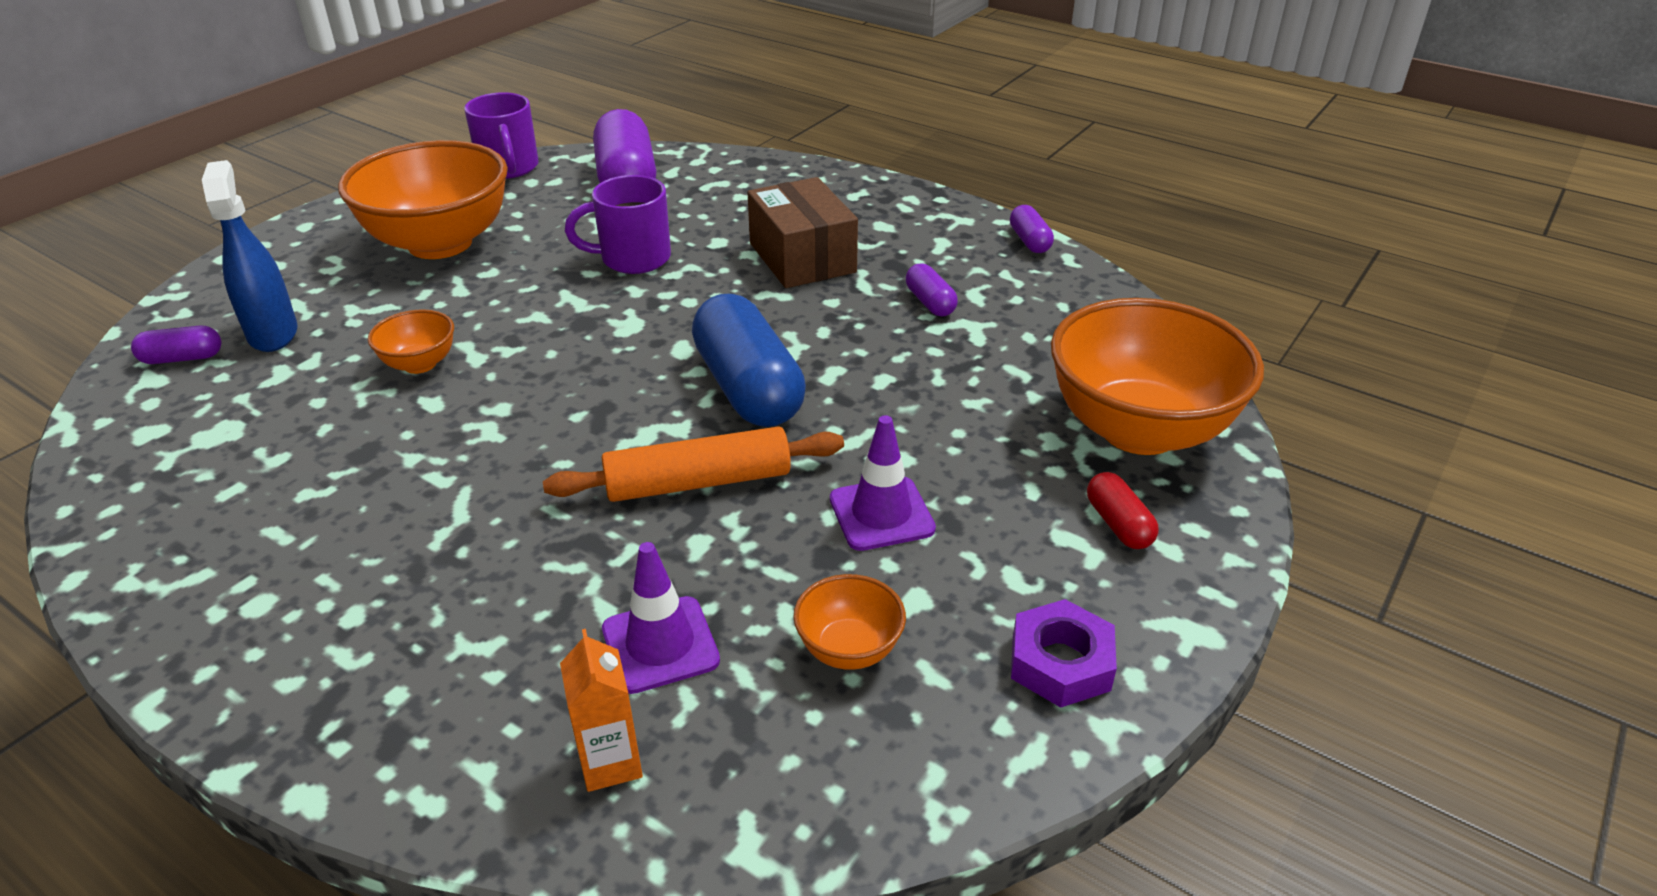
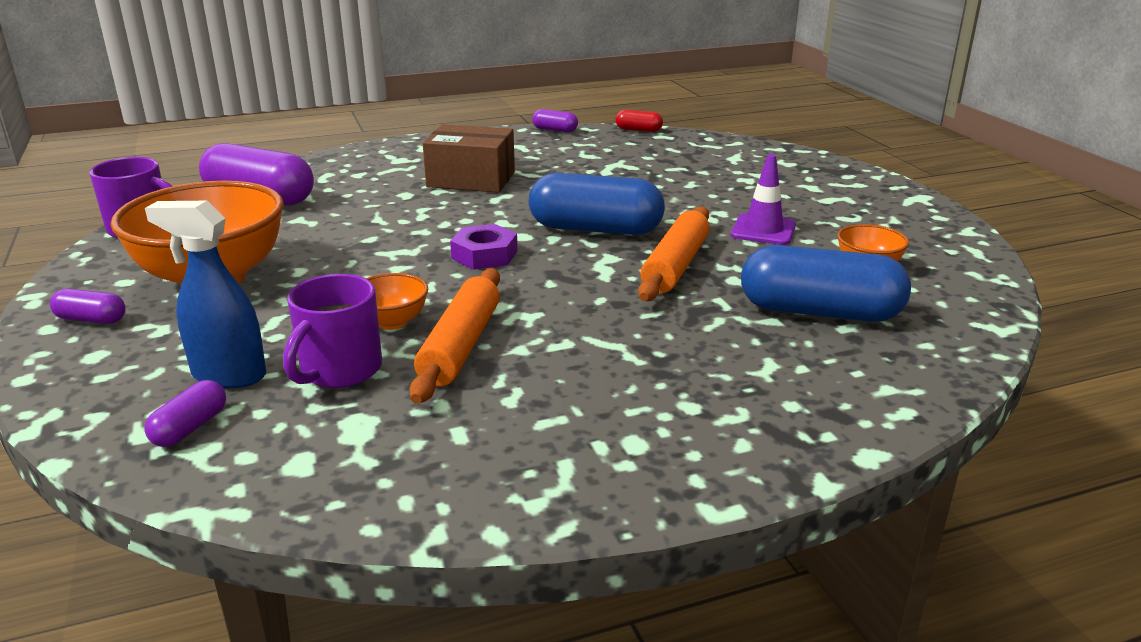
camera: 55 degrees left, 10 degrees down
orange carton [560,629,643,792] -> none
purple mug [565,175,671,274] -> purple mug moved to [283,274,382,388]
purple traffic cone [602,542,720,694] -> blue capsule [741,245,911,322]
purple capsule [906,264,958,316] -> purple capsule moved to [50,289,126,324]
purple nut [1011,599,1117,708] -> purple nut moved to [450,224,518,270]
orange bowl [1051,298,1264,455] -> none
red capsule [1087,472,1159,549] -> red capsule moved to [615,110,663,132]
none -> orange rolling pin [409,268,500,404]

